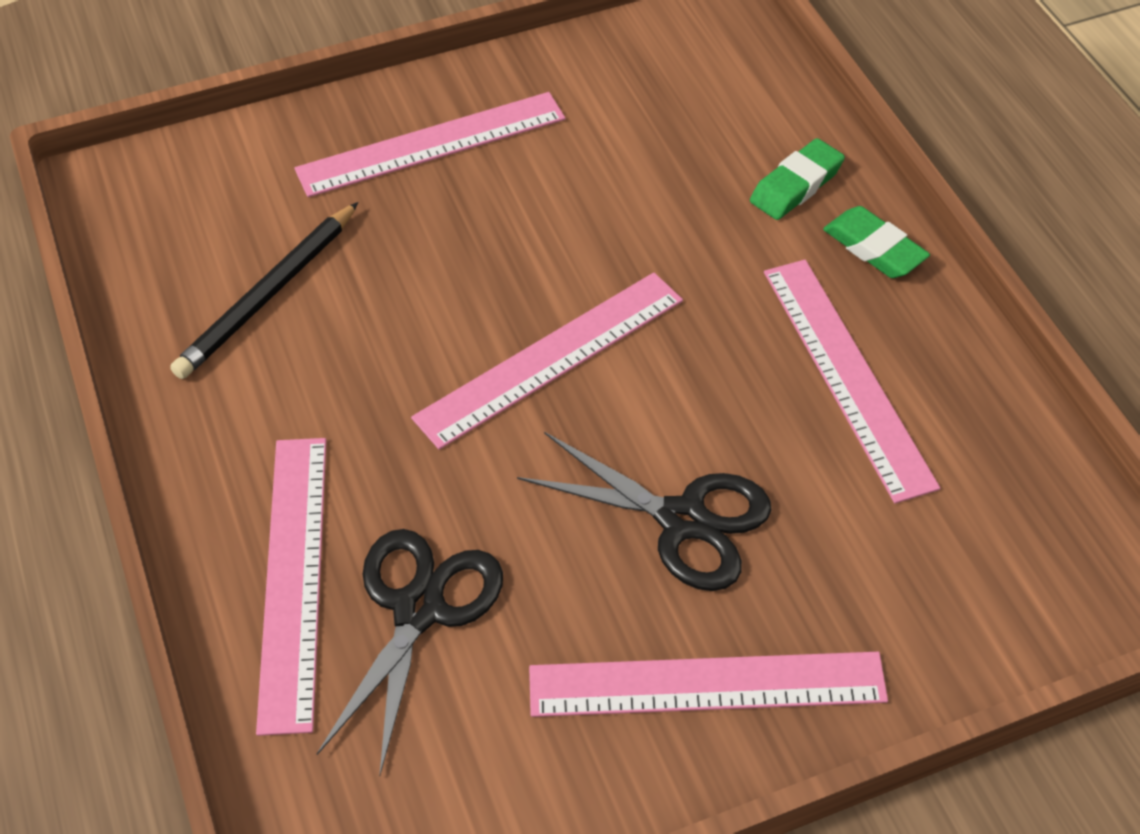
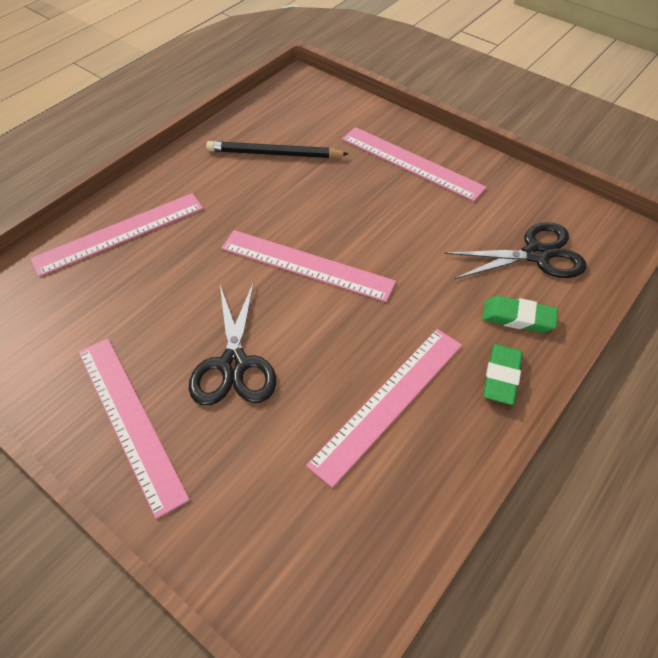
camera: 60 degrees right, 0 degrees up
black scissors [317,529,503,775] -> black scissors moved to [444,222,587,279]

